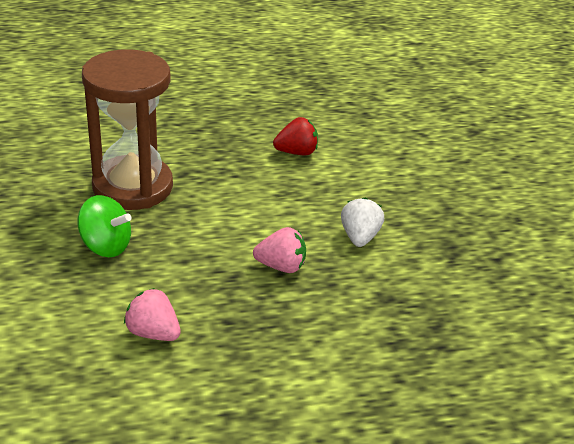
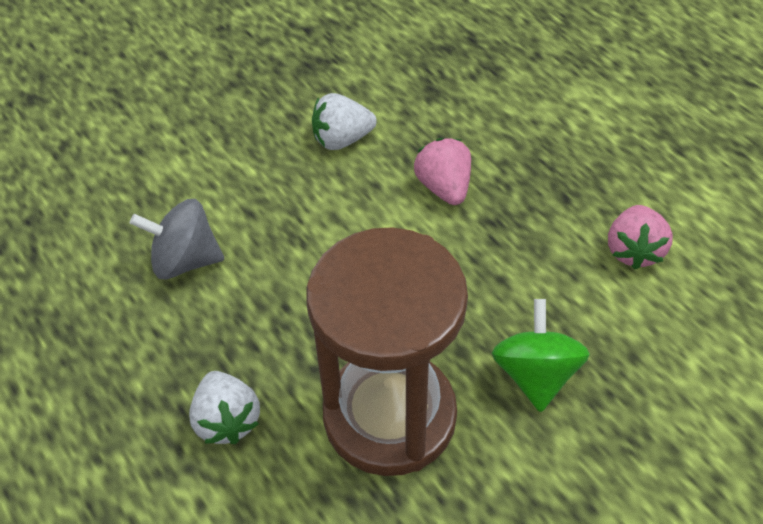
camera: 110 degrees left, 15 degrees up
red strawberry [273,117,318,155] -> grey spinning top [130,199,224,279]
none -> white strawberry [189,371,260,444]

